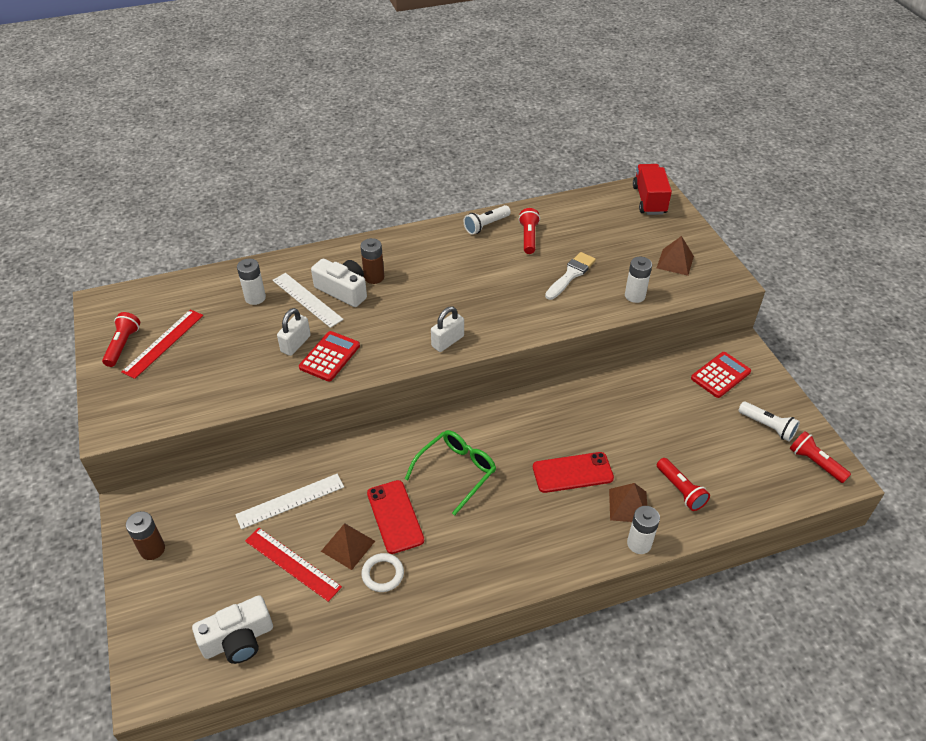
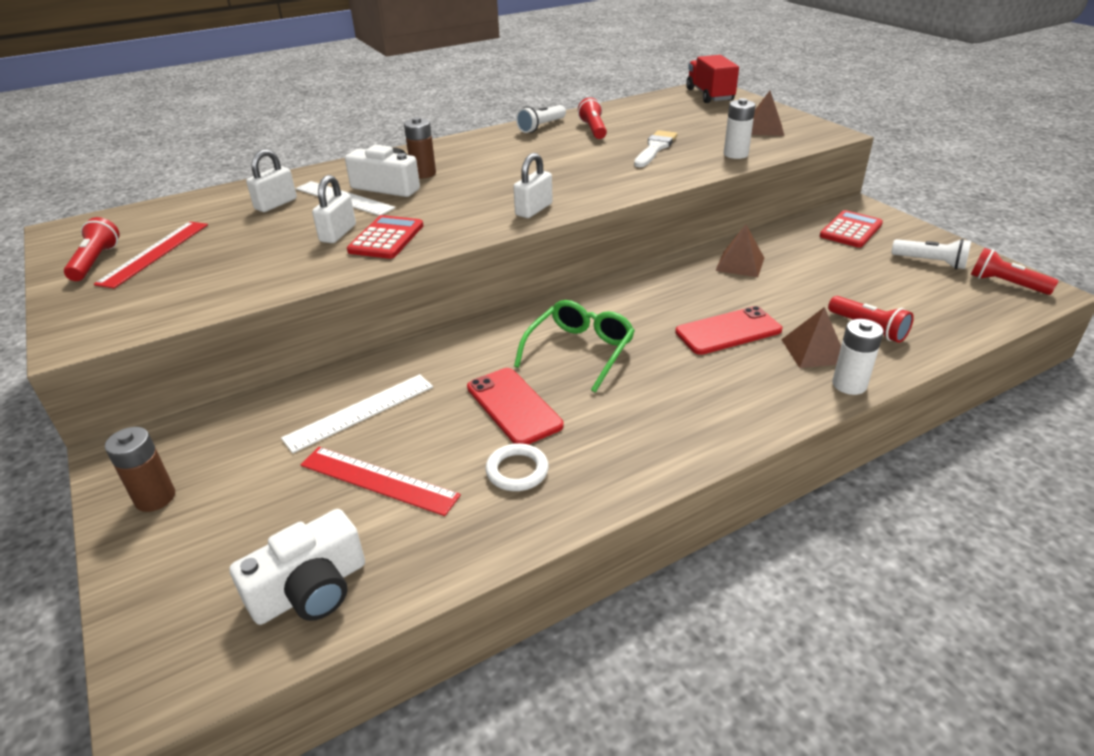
camera: 10 degrees left, 10 degrees down
white battery [237,259,266,305] -> white padlock [246,149,297,212]
brown pyramid [321,523,375,570] -> brown pyramid moved to [715,225,764,277]

